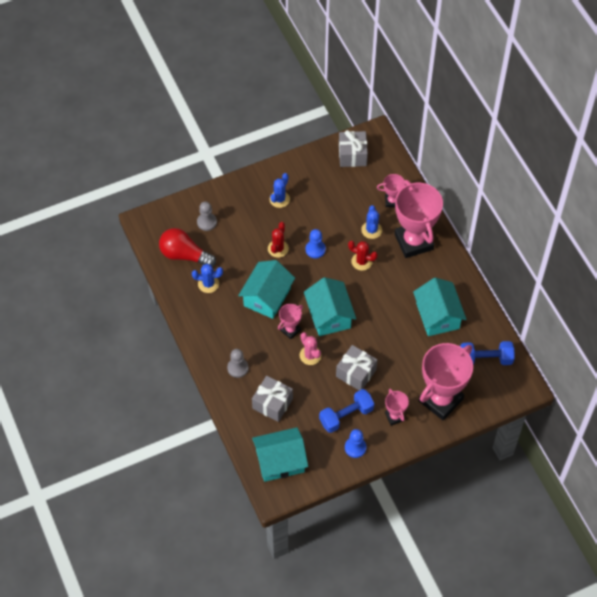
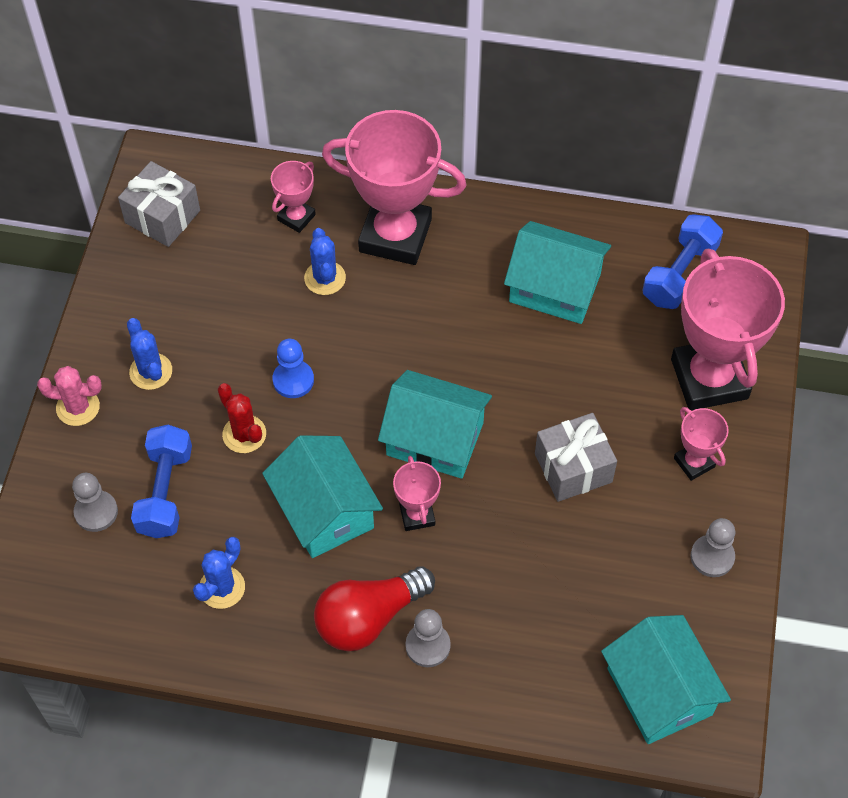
camera: 55 degrees left, 0 degrees up
red light bulb [159,228,216,267] -> red light bulb moved to [314,567,435,651]
grey gift [252,376,293,422] -> none
turquoise house [252,427,308,482] -> turquoise house turned 45 degrees counterclockwise [601,615,731,744]
pink cactus [300,332,321,365] -> pink cactus moved to [37,366,102,426]
blue dumbbell [319,389,374,433] -> blue dumbbell moved to [131,425,192,538]
blue pawn [345,429,366,458] -> grey pawn [690,518,735,577]
red cactus [348,241,378,271] -> none
blue cactus [361,205,382,239] -> blue cactus turned 45 degrees clockwise [304,228,346,295]
pink trophy [385,389,409,426] -> pink trophy turned 45 degrees clockwise [674,407,729,481]

